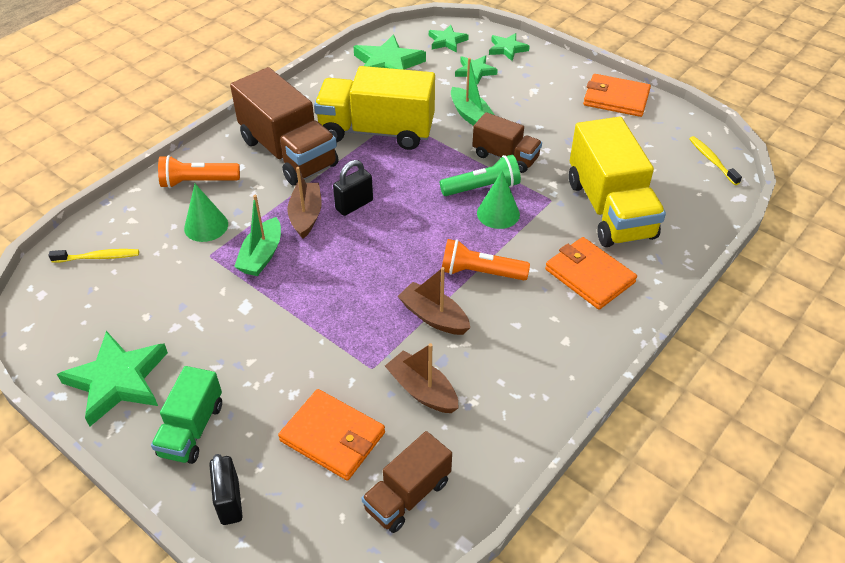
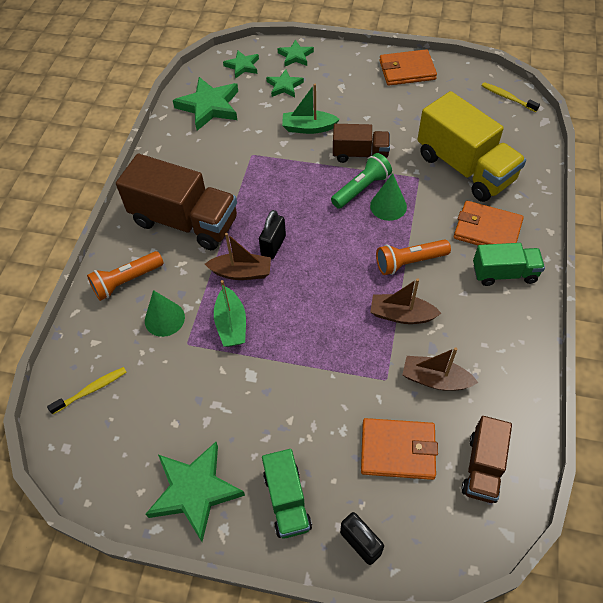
camera: 25 degrees left, 10 degrees up
brown boat [287,167,322,239] -> brown boat turned 120 degrees clockwise [205,233,271,280]
yellow truck [314,66,435,150] -> none
green boat [451,58,495,126] -> green boat turned 150 degrees clockwise [282,84,340,134]
none -> green truck [473,243,545,286]

